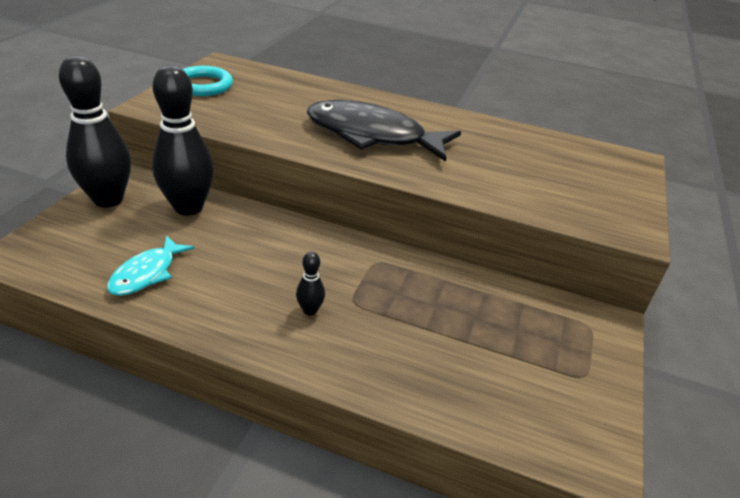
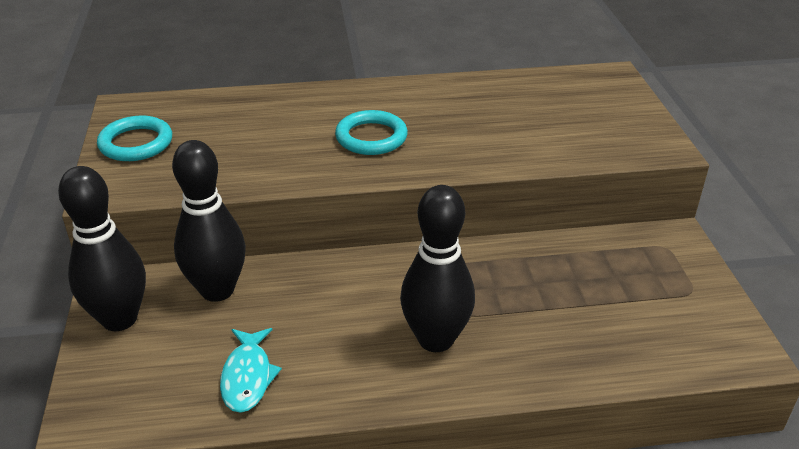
camera: 25 degrees left, 0 degrees up
black bowling pin [296,252,325,316] -> black bowling pin [400,185,475,352], size x2.38
black fish [307,100,461,162] -> turquoise ring [335,110,408,155]

